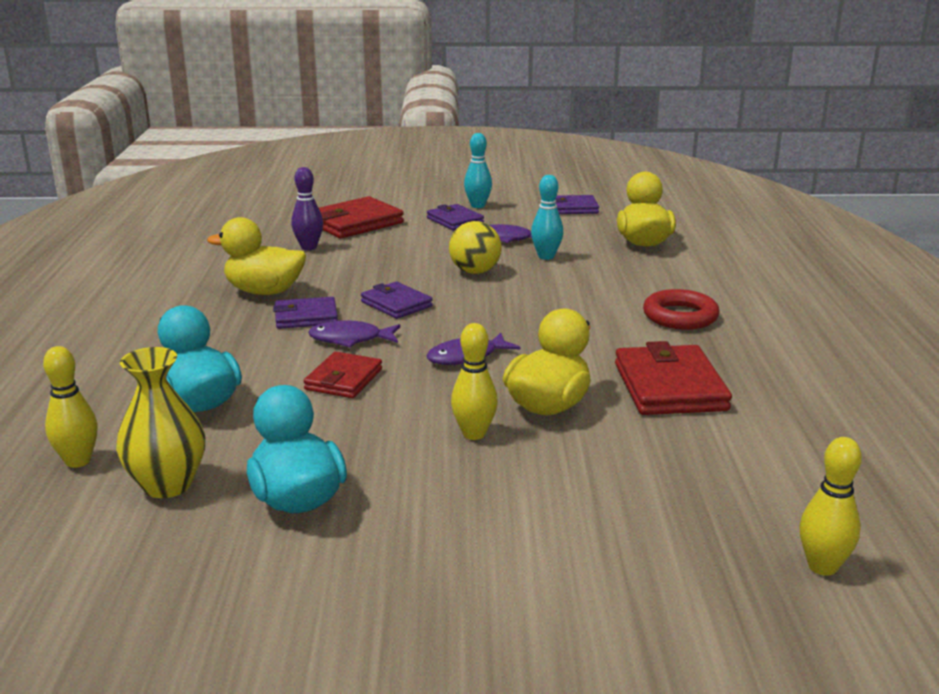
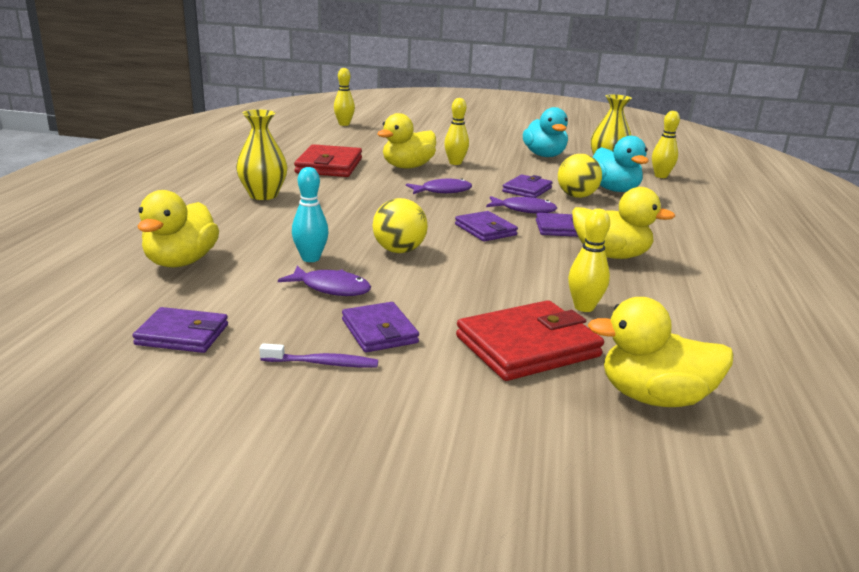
camera: 170 degrees left, 0 degrees up
purple bowling pin [291,167,323,250] -> yellow bowling pin [568,208,610,312]
red wallet [304,352,382,398] -> purple wallet [502,175,553,198]
turquoise bowling pin [464,133,492,208] -> purple toothbrush [259,344,378,367]
red ring [643,289,720,330] -> yellow vase [236,110,287,200]
none -> yellow ball [558,154,602,198]
none -> yellow duck [588,297,734,407]

